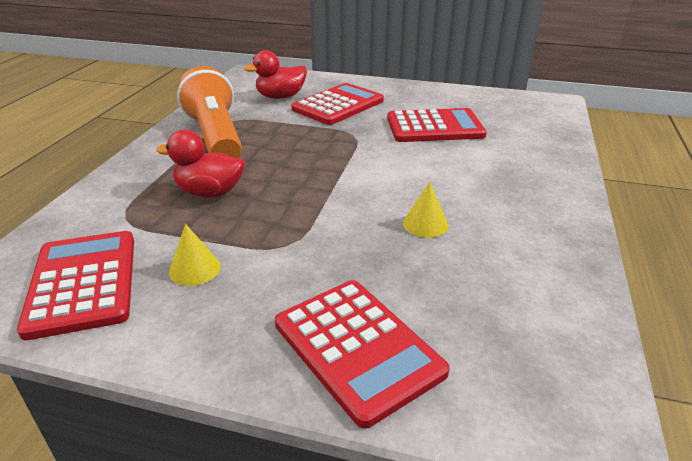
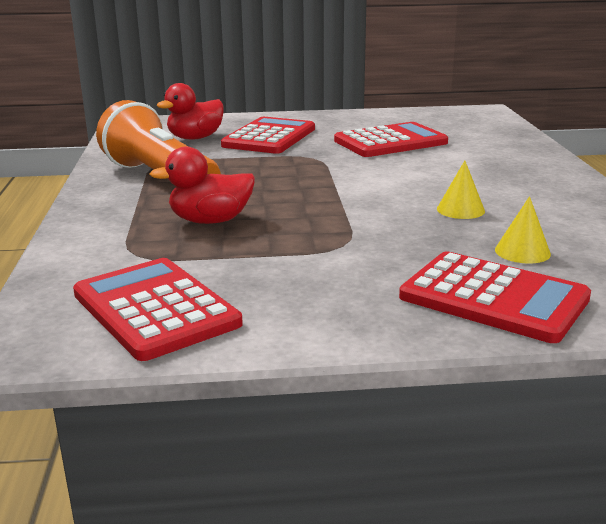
camera: 20 degrees left, 10 degrees down
yellow cone [169,224,221,286] -> yellow cone moved to [495,196,551,264]

